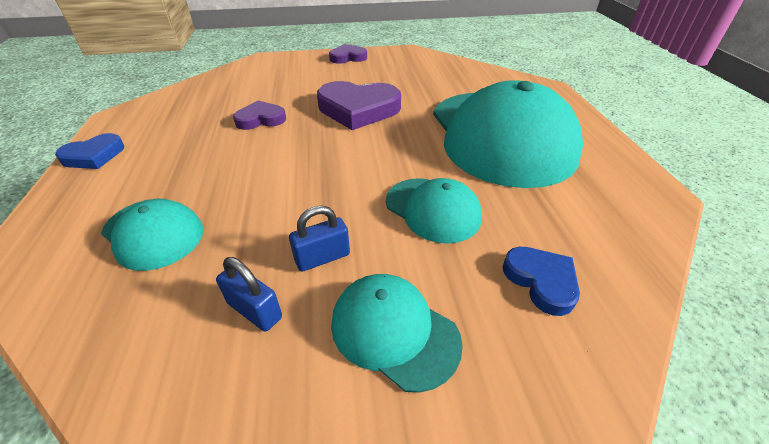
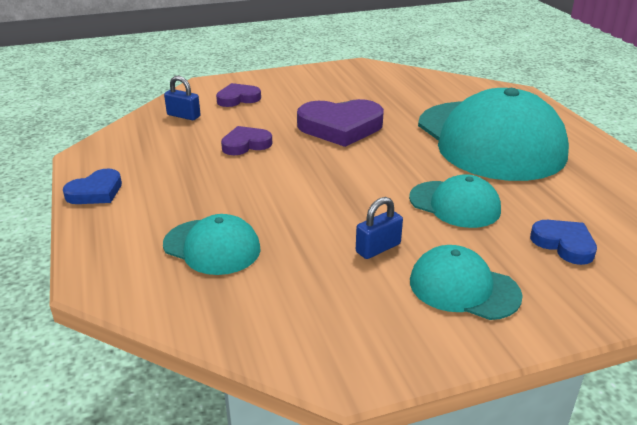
camera: 10 degrees left, 10 degrees down
blue padlock [216,257,282,332] -> blue padlock moved to [164,76,201,120]
purple heart [329,44,367,64] -> purple heart moved to [216,83,261,107]

